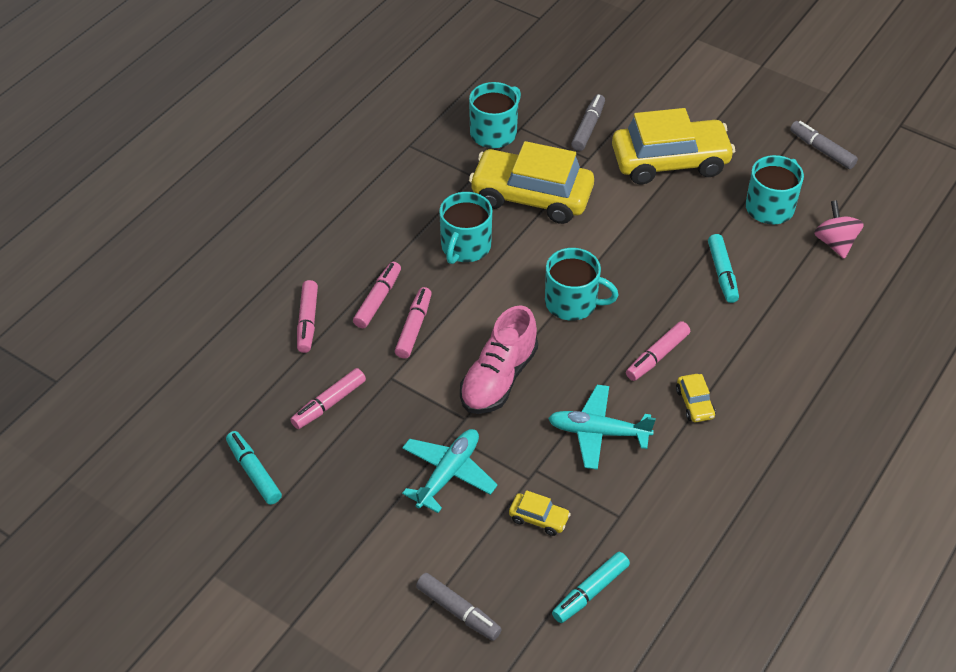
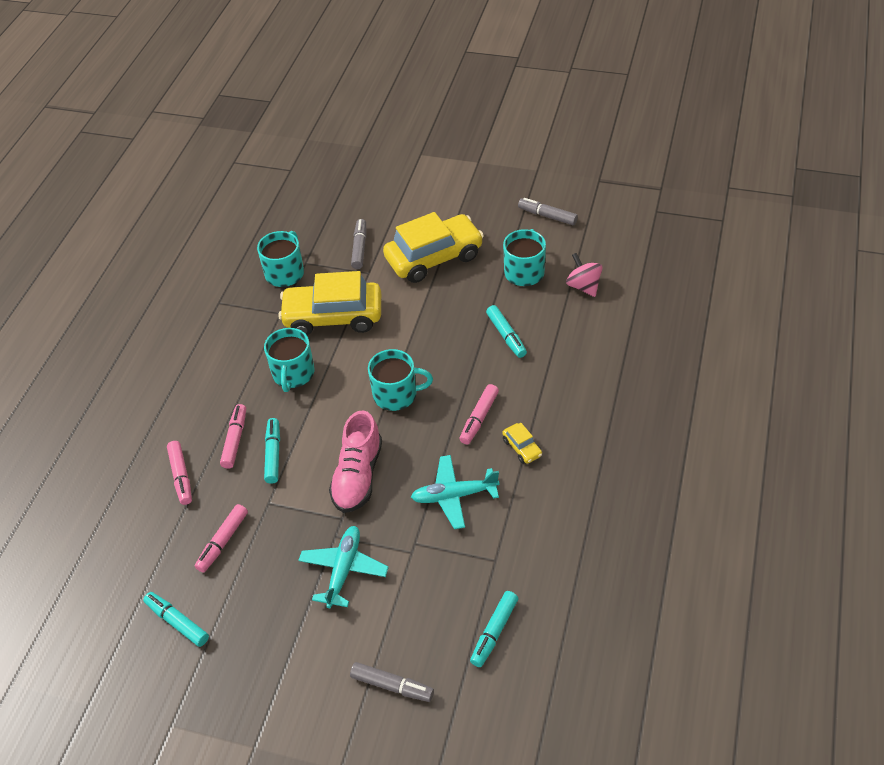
camera: 15 degrees left, 0 degrees up
pink marker [395,287,432,358] -> turquoise marker [264,418,280,484]
yellow car [509,490,571,536] -> none

